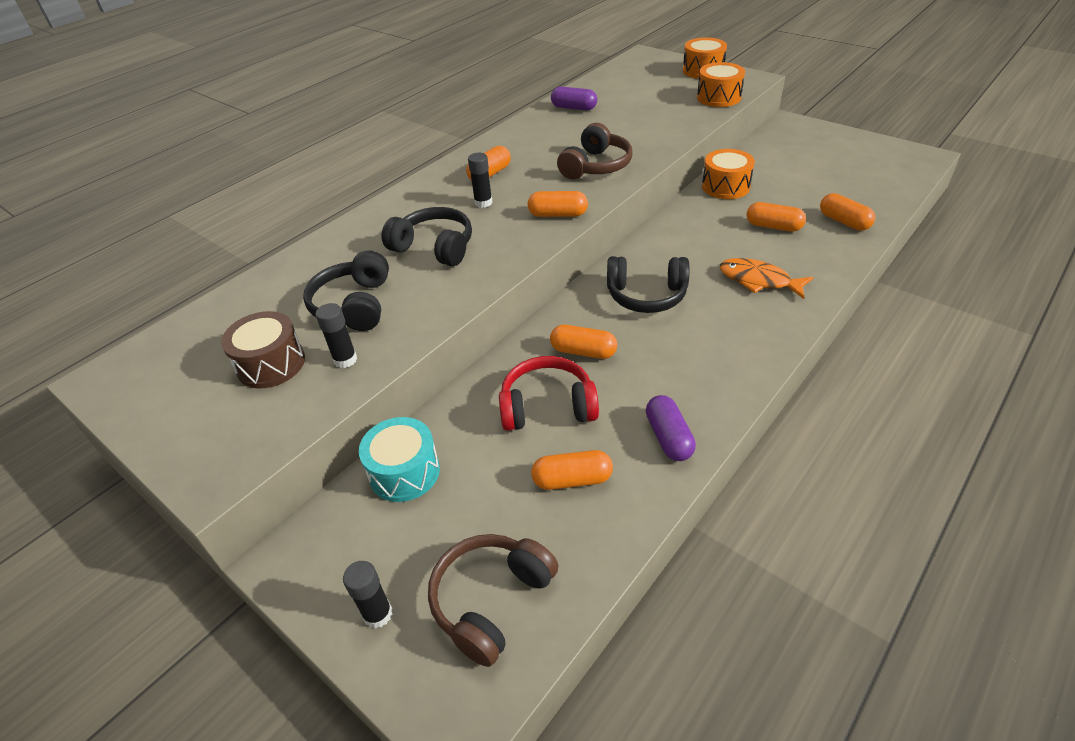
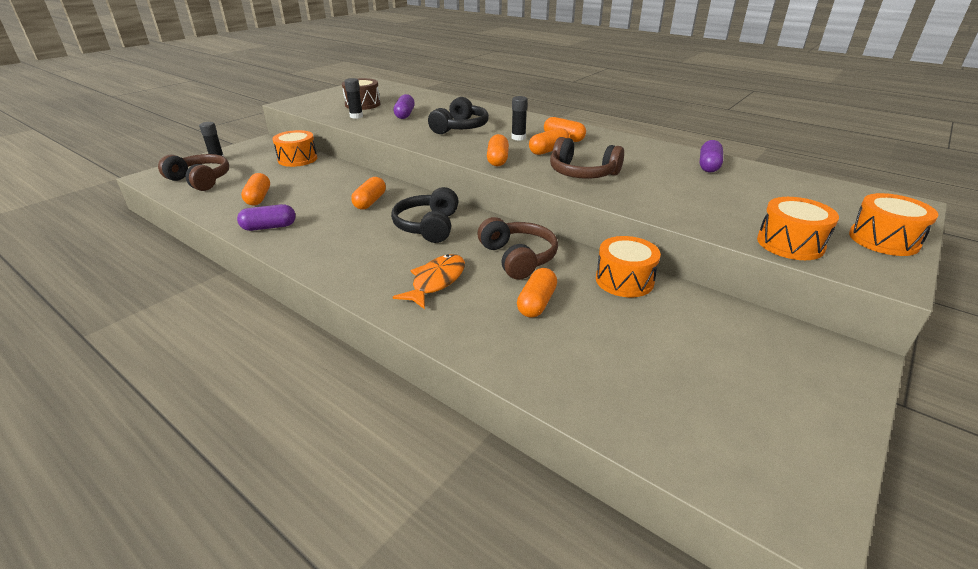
camera: 85 degrees right, 10 degrees down
black headphones [303,250,389,331] -> purple capsule [394,94,415,119]
turquoise drum [359,417,440,502] -> orange drum [273,130,317,167]
red headphones [499,356,599,431] -> none
orange capsule [820,193,875,231] -> orange capsule moved to [529,128,569,155]
none -> brown headphones [478,217,558,280]

